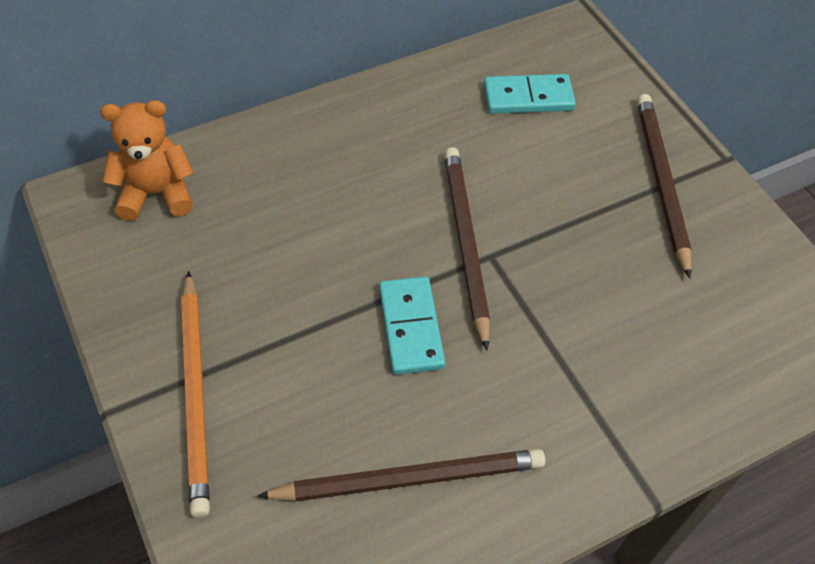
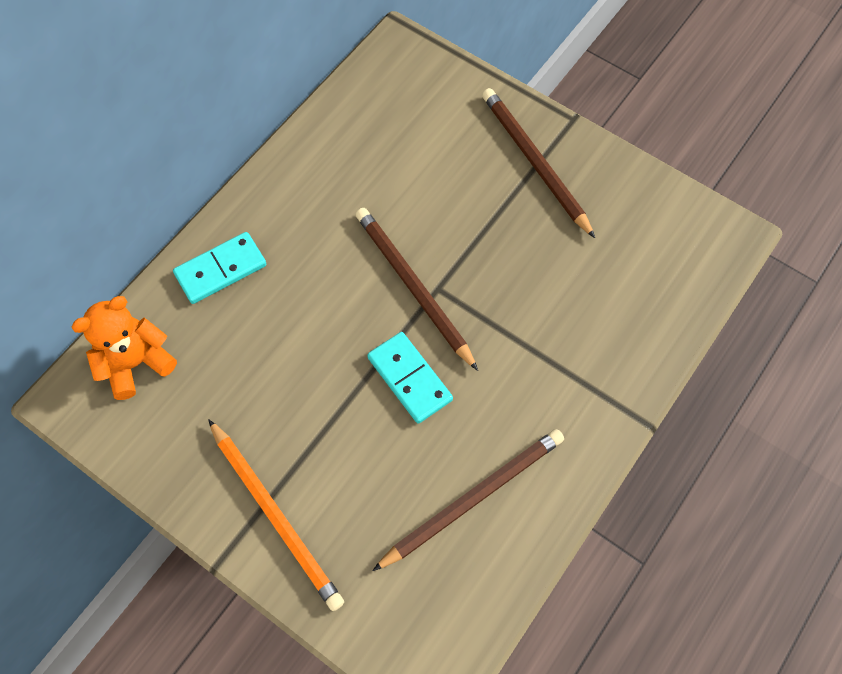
camera: 25 degrees left, 10 degrees up
turquoise domino [484,74,576,114] -> turquoise domino moved to [173,232,266,304]

